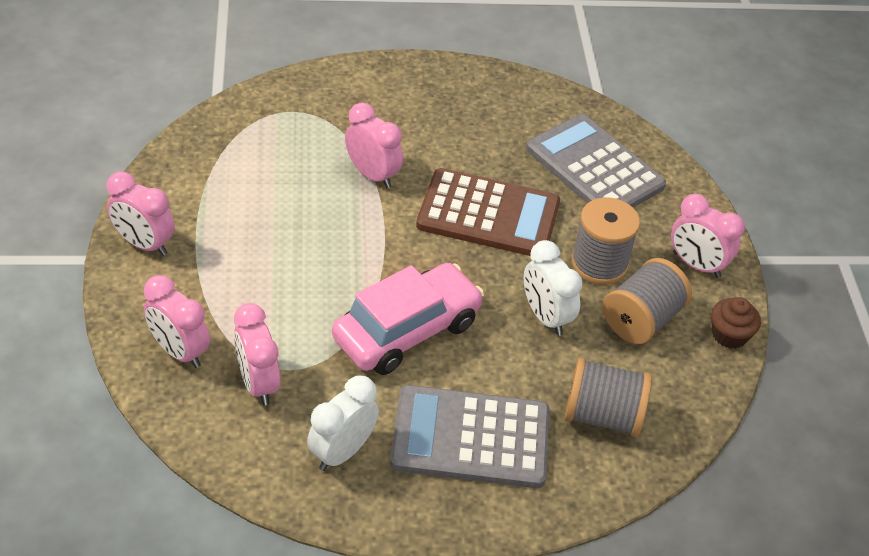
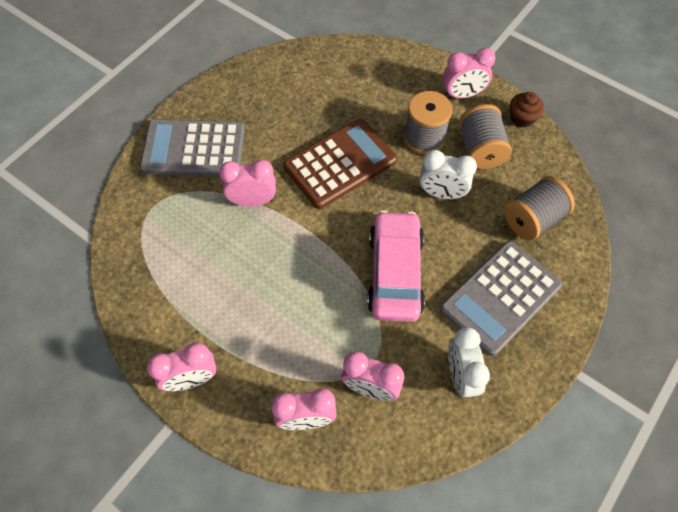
camera: 45 degrees left, 15 degrees up
grey calculator [526,114,666,208] -> grey calculator moved to [140,119,245,176]

